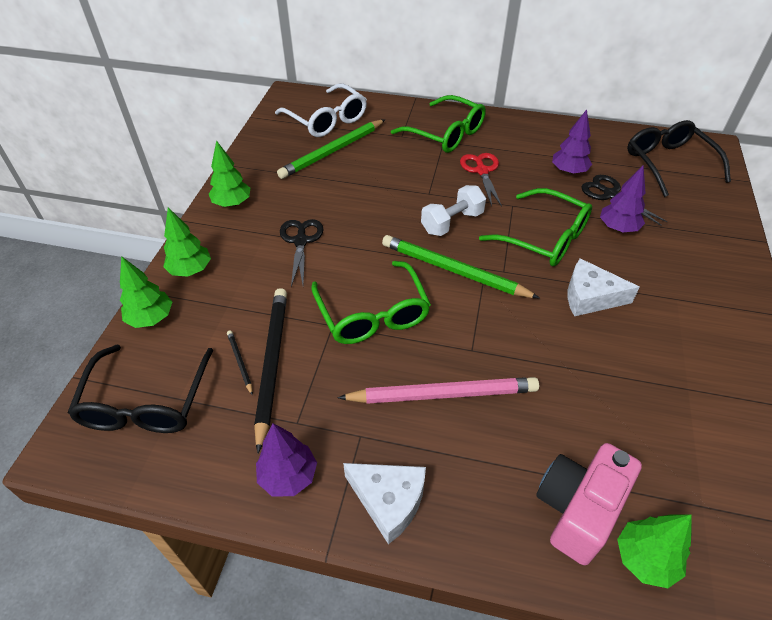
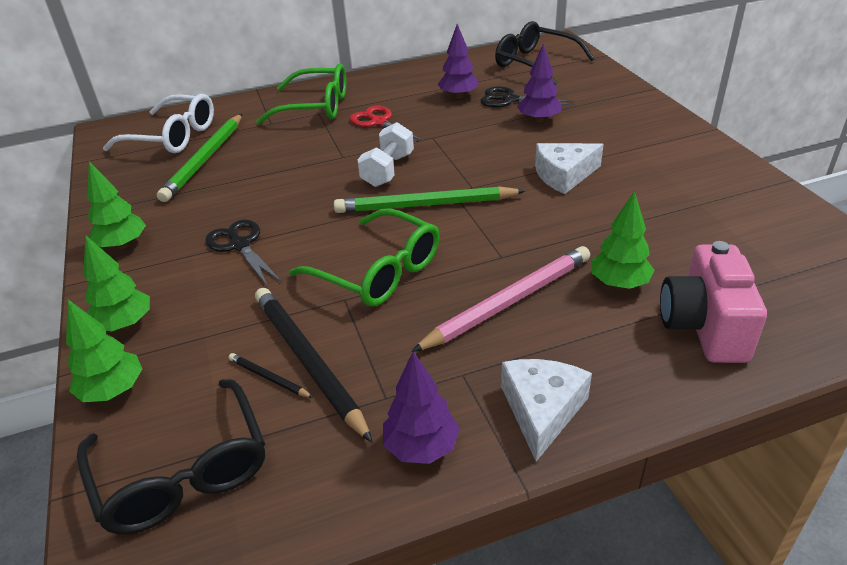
camera: 30 degrees left, 10 degrees down
white cheese [343,463,426,544] -> white cheese turned 75 degrees counterclockwise [501,359,592,462]
green glasses [479,188,592,266] -> none
green tree [617,514,692,588] -> green tree moved to [591,191,654,289]

